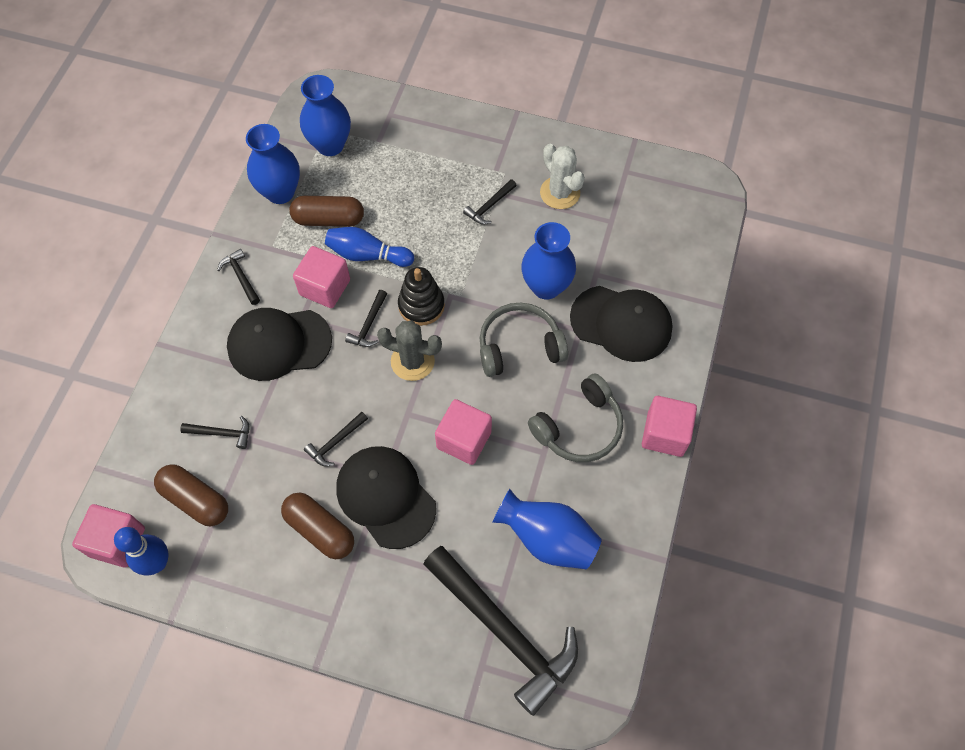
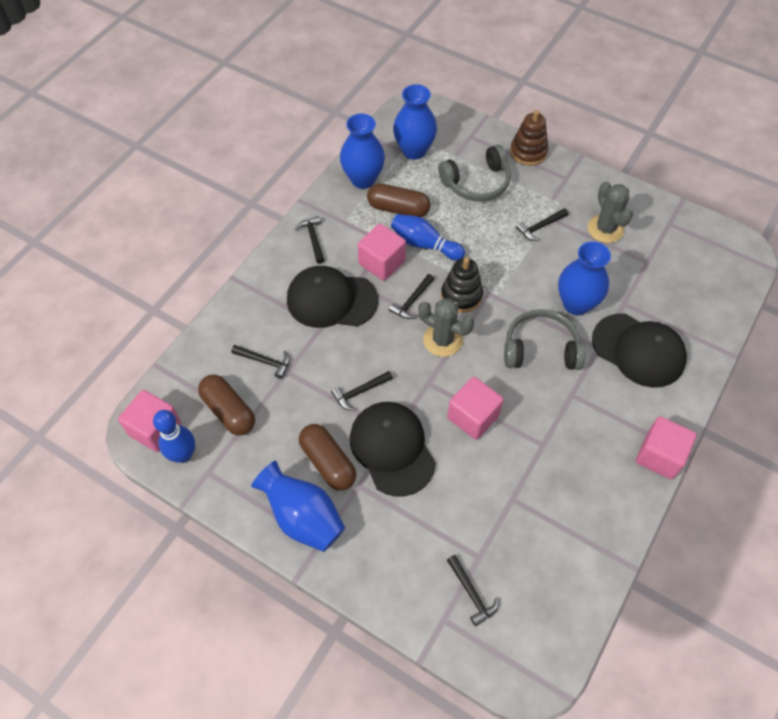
camera: 15 degrees right, 5 degrees down
black hammer [423,546,578,716] -> black hammer [447,555,499,626], size x0.41
blue vase [492,489,602,569] -> blue vase moved to [251,461,345,552]
grey headphones [528,373,623,462] -> grey headphones moved to [438,144,511,201]
white cactus [540,144,585,209] -> grey cactus [588,182,633,243]
none -> brown stacking toy [510,110,548,166]

